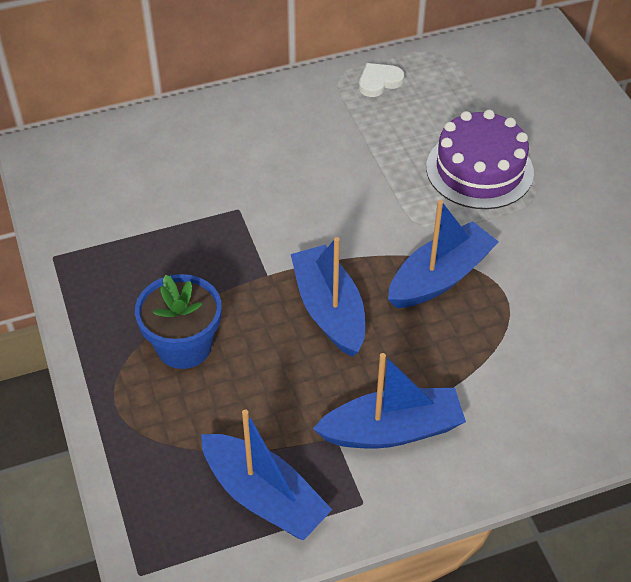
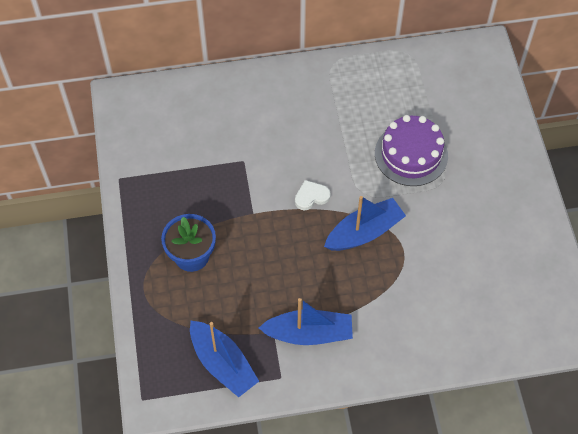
camera: 10 degrees right, 10 degrees up
blue boat [291,237,365,357] -> none
white heart [359,63,404,97] -> white heart moved to [295,180,331,210]

